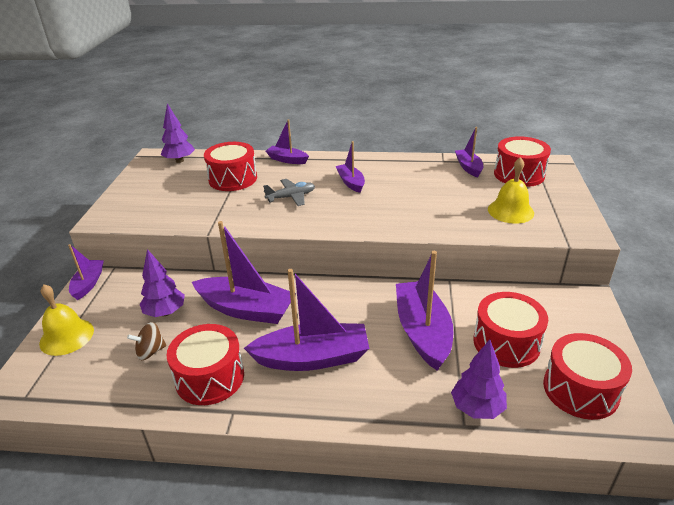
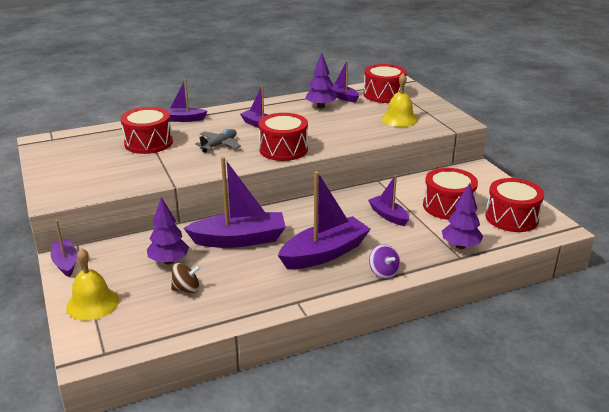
camera: 30 degrees left, 5 degrees down
brown spinning top [127,322,166,360] -> brown spinning top turned 135 degrees counterclockwise [171,263,200,293]
purple tree [161,104,195,163] -> purple tree moved to [306,52,337,108]
red drum [166,324,244,405] -> red drum moved to [259,113,308,161]
purple boat [396,251,453,371] -> purple boat [368,175,409,226], size x0.55
none -> purple spinning top [369,244,400,279]

